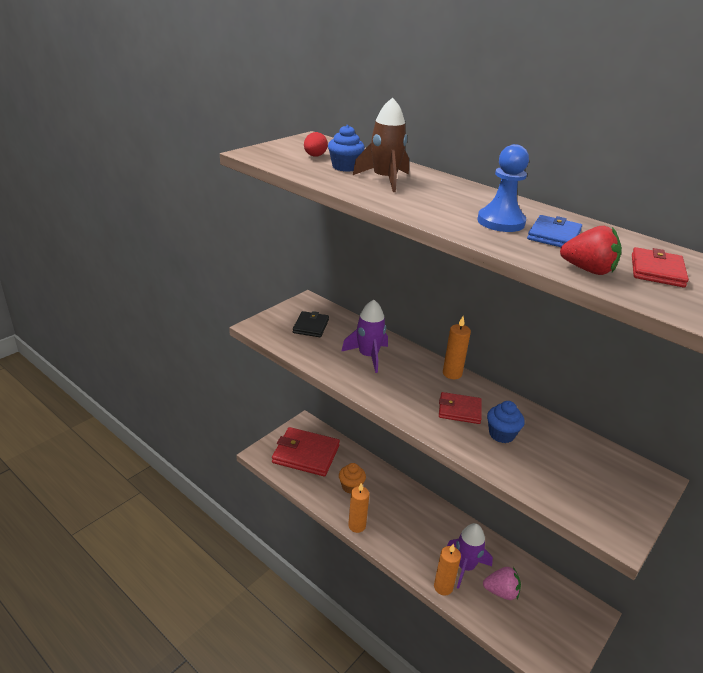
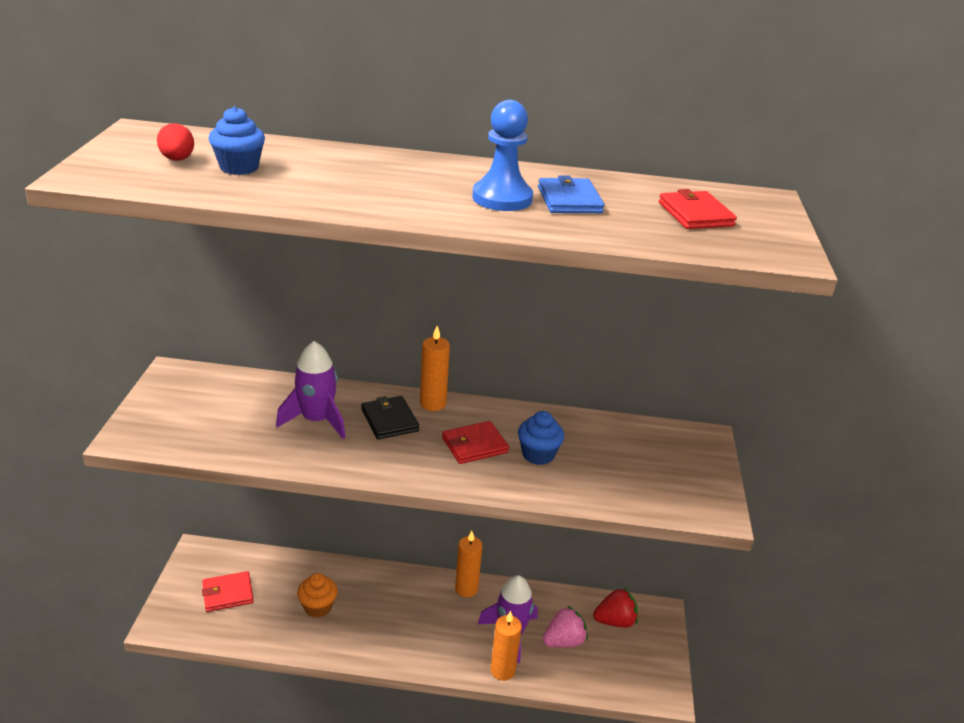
camera: 35 degrees left, 0 degrees up
red wallet [272,427,340,476] -> red wallet [202,571,254,612], size x0.54
black wallet [293,311,329,337] -> black wallet moved to [361,396,419,439]
orange candle [348,483,369,533] -> orange candle moved to [455,531,482,597]
brown rocket [353,97,409,192] -> none
red strawberry [560,226,622,275] -> red strawberry moved to [593,588,638,628]

